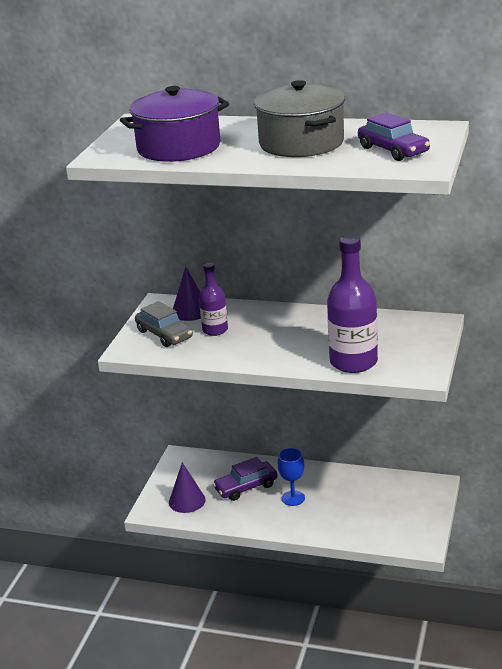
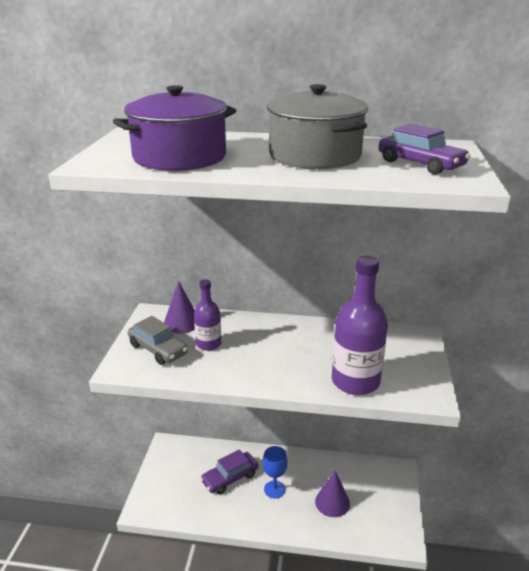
camera: 10 degrees left, 0 degrees up
purple cone [169,462,206,513] -> purple cone moved to [315,470,350,517]

